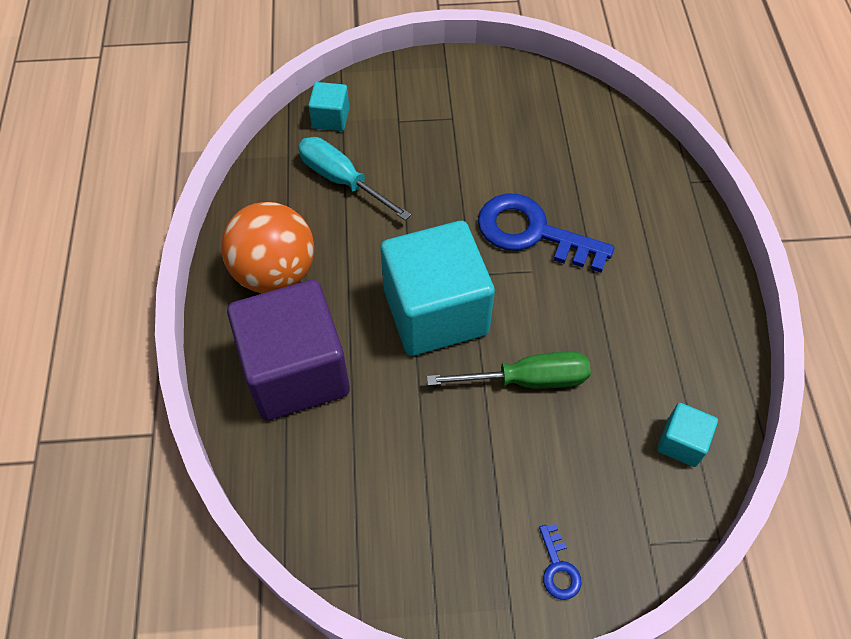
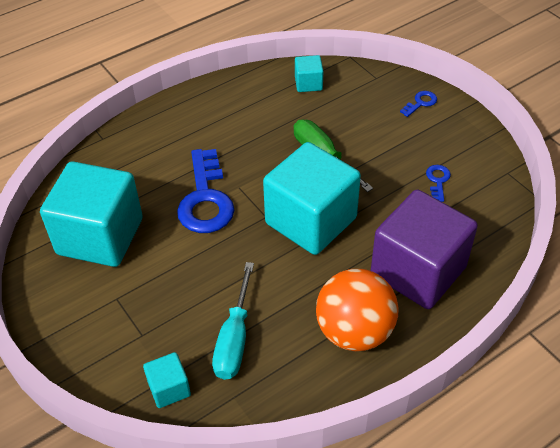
camera: 120 degrees left, 10 degrees down
none -> turquoise cube [40,161,143,267]
none -> blue key [426,165,451,202]

